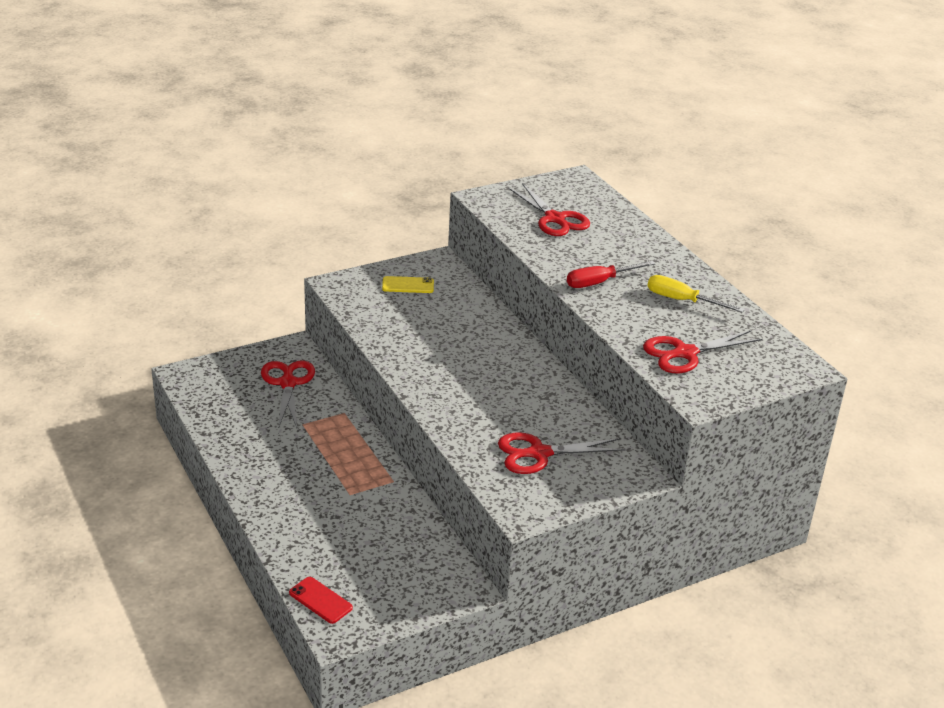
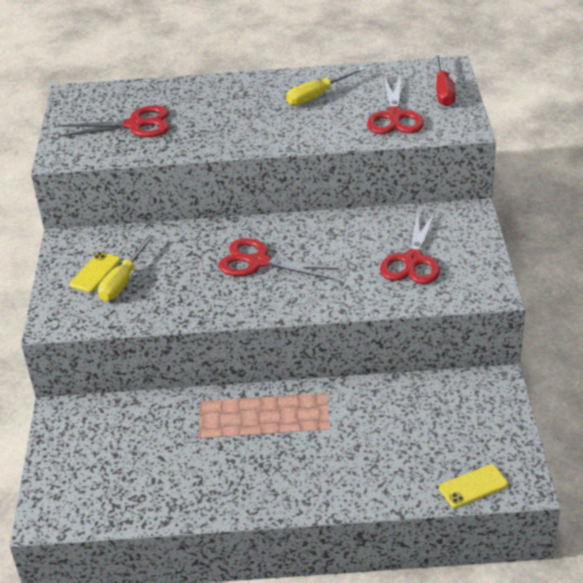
camera: 60 degrees left, 5 degrees up
red scissors [261,360,315,428] -> red scissors moved to [218,238,339,280]
red phone [289,577,353,624] -> yellow phone [439,464,508,508]
red screwdriver [567,261,656,288] -> red screwdriver moved to [436,54,456,106]
none -> yellow screwdriver [98,235,154,301]

